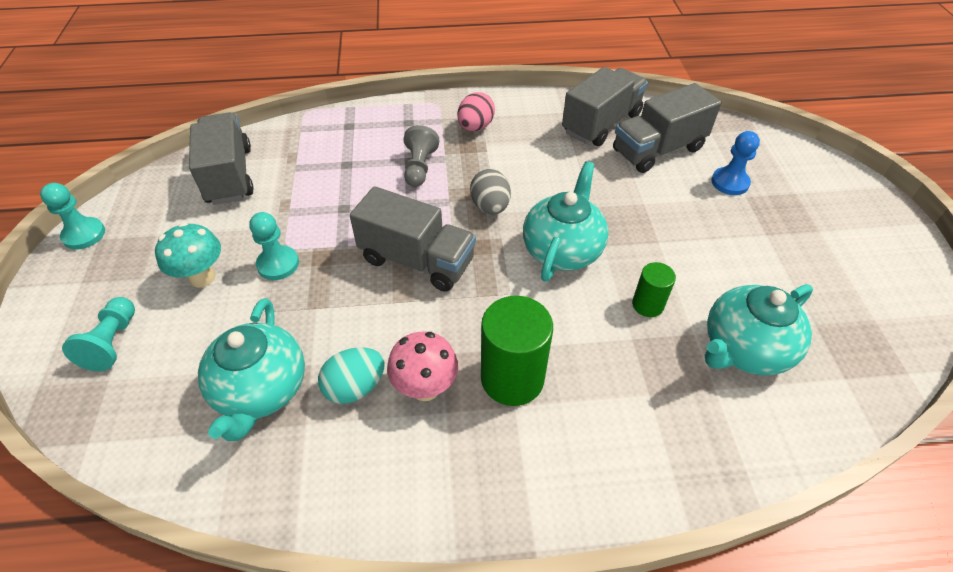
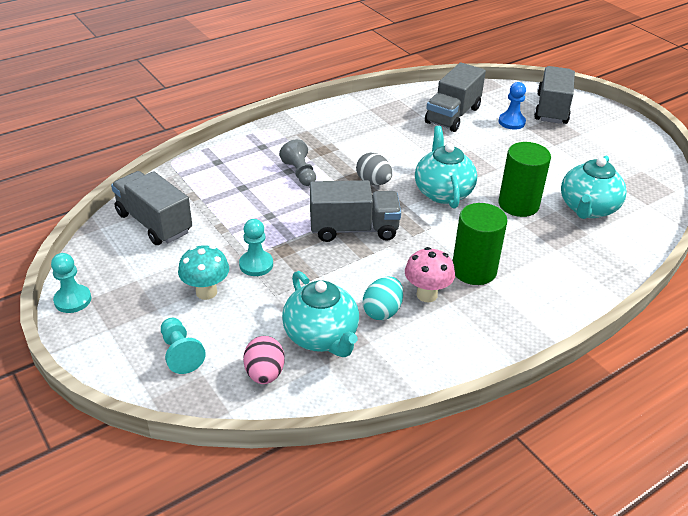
camera: 30 degrees left, 10 degrees down
pink egg [457,92,495,131] -> pink egg moved to [243,336,285,384]
grey truck [562,67,648,146] -> grey truck moved to [534,66,575,124]
green cylinder [632,262,676,317] -> green cylinder [498,142,551,217], size x1.83

